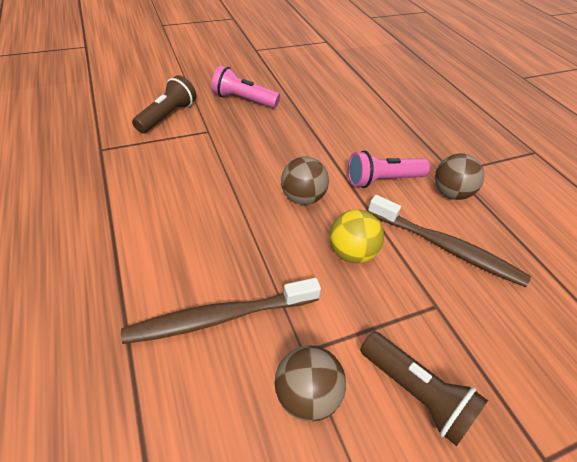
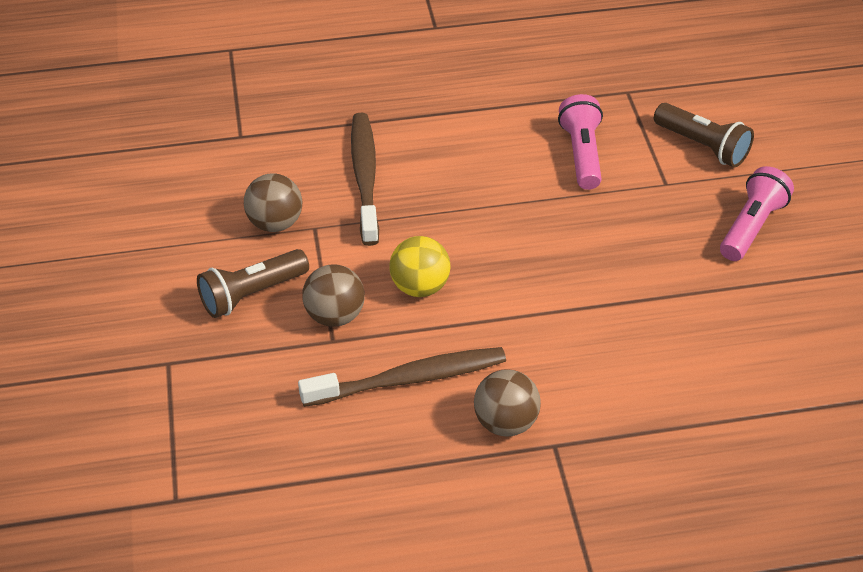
camera: 105 degrees right, 0 degrees up
brown ball [281,156,329,205] -> brown ball moved to [302,264,365,327]
pink flashlight [348,151,430,188] -> pink flashlight moved to [558,94,603,190]
brown toothbrush [368,195,531,287] -> brown toothbrush turned 150 degrees counterclockwise [298,347,506,407]

